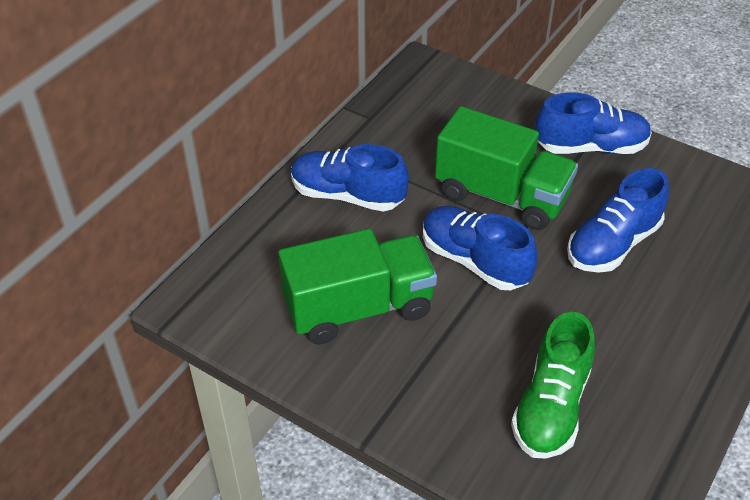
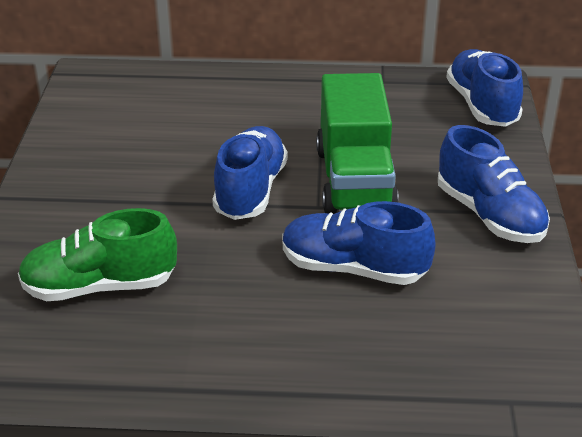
camera: 60 degrees right, 10 degrees down
green truck [278,229,437,345] -> none
blue shoe [291,144,409,212] -> blue shoe moved to [446,49,523,127]

